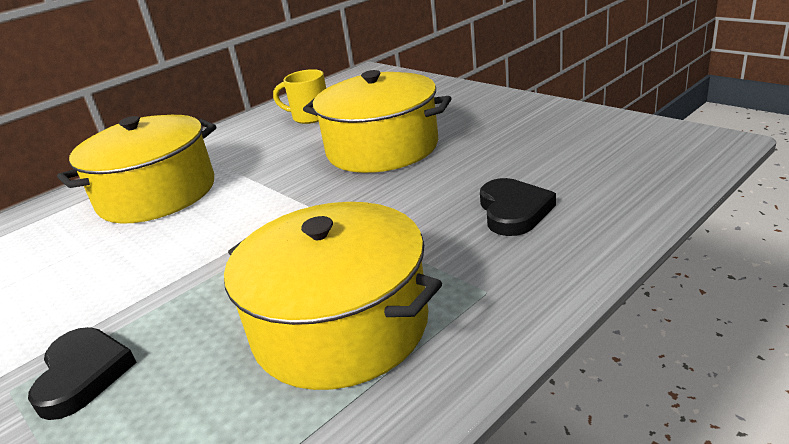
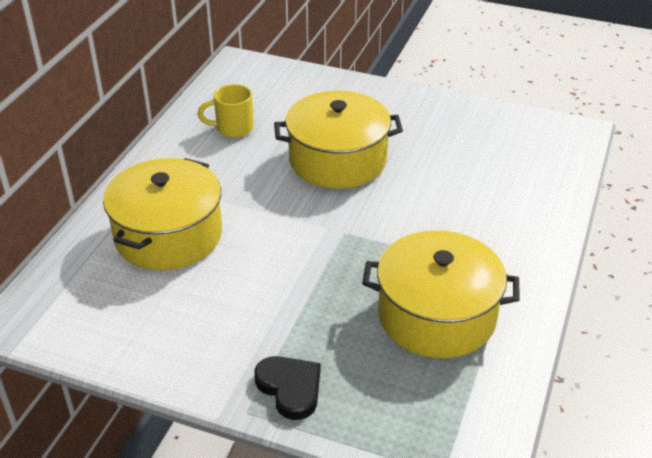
camera: 30 degrees left, 10 degrees up
black heart [480,178,556,236] -> none

